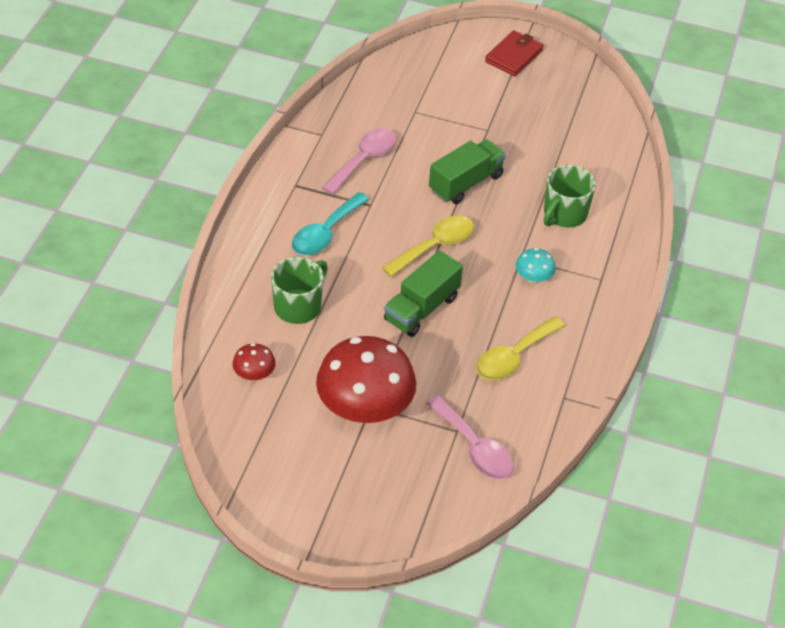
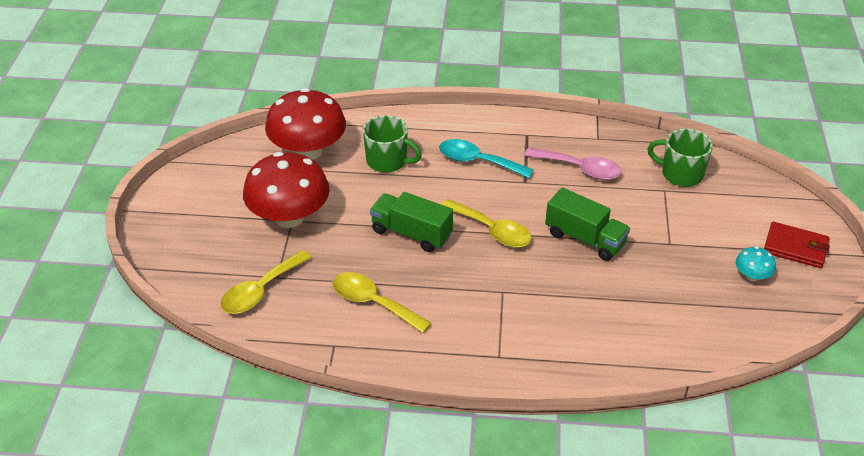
camera: 80 degrees right, 5 degrees down
red mushroom [233,343,275,381] -> red mushroom [265,88,346,160], size x2.28
pink spoon [426,395,514,479] -> yellow spoon [220,250,312,314]
turquoise mushroom [516,248,556,283] -> turquoise mushroom moved to [735,246,776,281]
green mug [544,165,596,227] -> green mug moved to [647,129,713,187]

